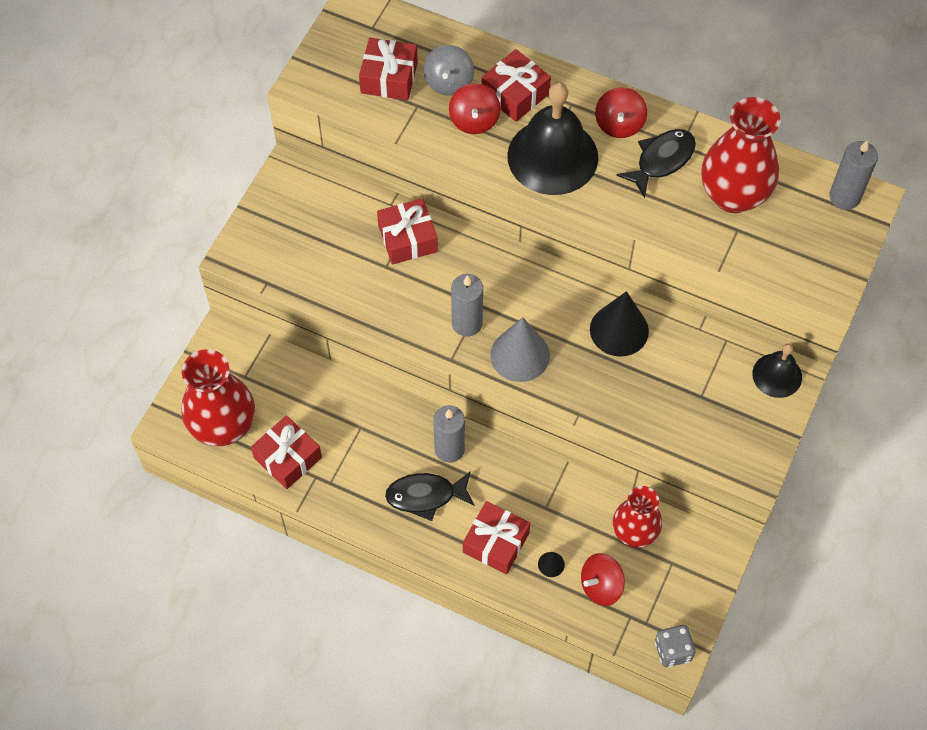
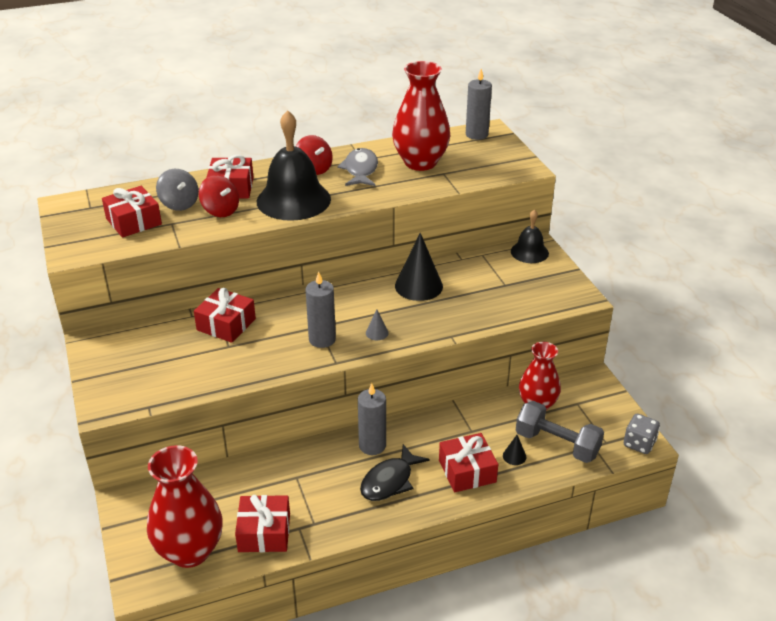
camera: 45 degrees left, 25 degrees down
grey cone [490,317,550,382] -> grey cone [366,310,388,340], size x0.45
red spinning top [581,553,625,606] -> grey dumbbell [516,401,604,463]
black fish [616,129,696,198] -> grey fish [337,148,378,186]

